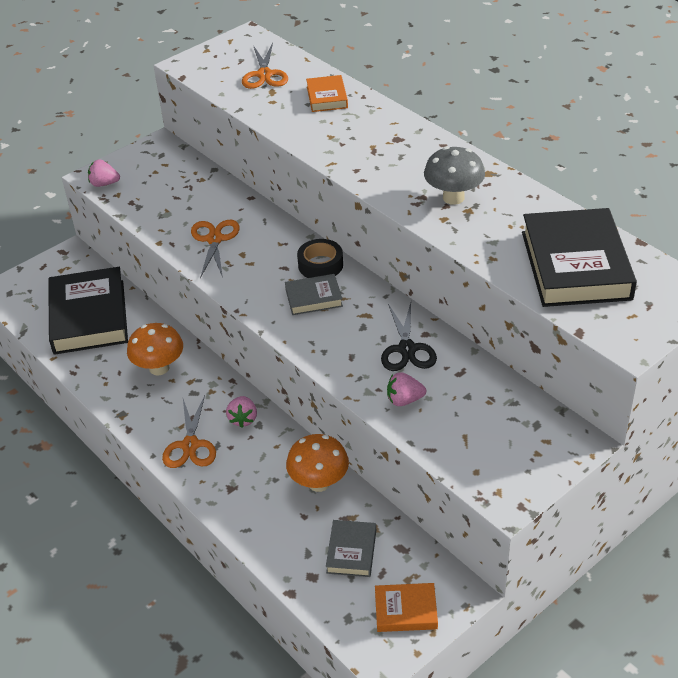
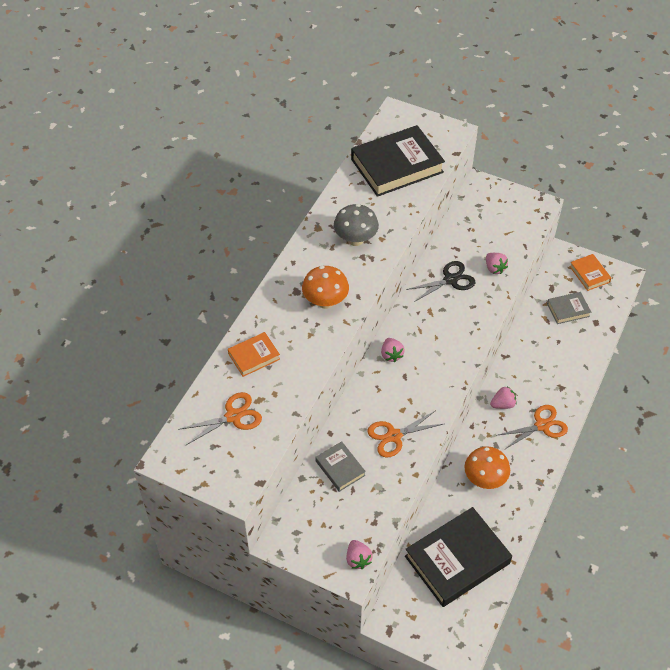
camera: 115 degrees left, 10 degrees up
grey book [285,274,343,315] -> grey book moved to [315,441,366,492]
orange mushroom [286,434,349,492] -> orange mushroom moved to [302,266,349,309]
black tape [297,239,343,278] -> pink strawberry [381,338,405,362]

